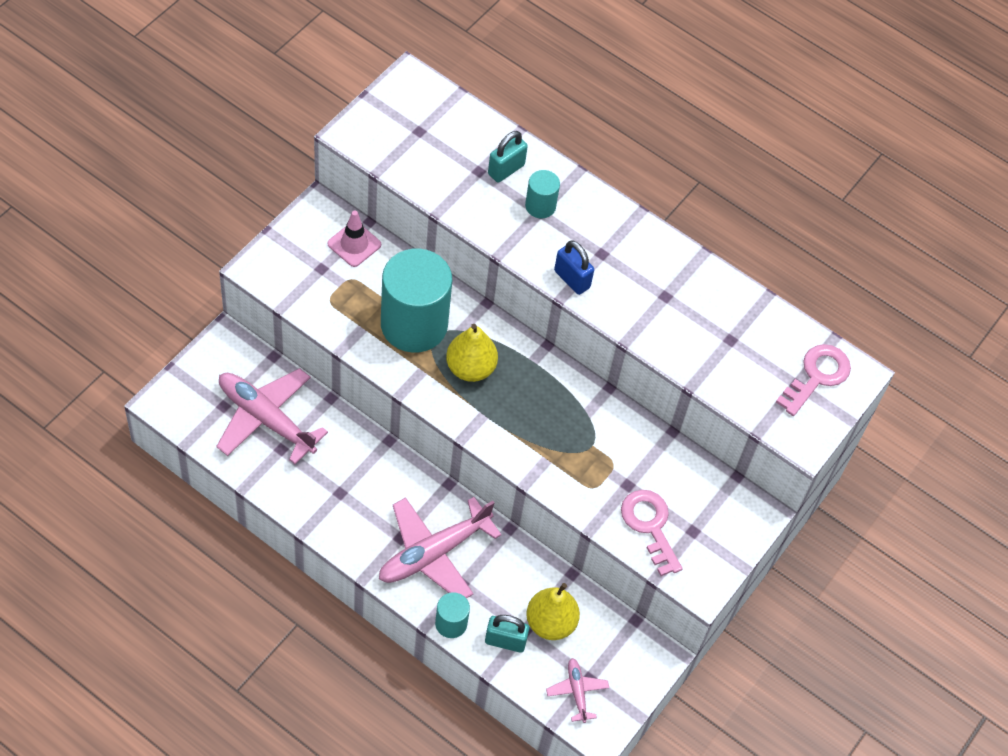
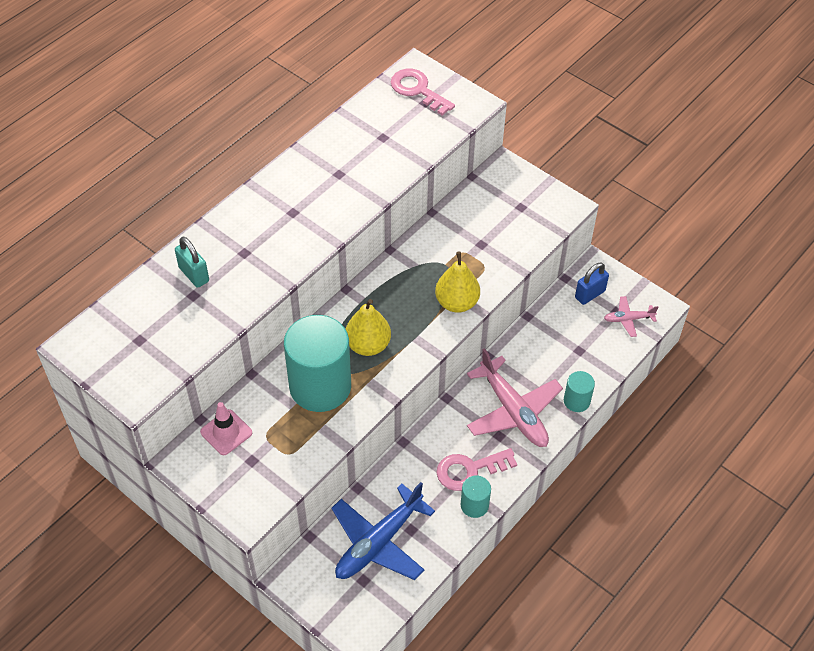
camera: 80 degrees left, 5 degrees down
pink plane [216,368,328,464] -> blue plane [331,482,435,580]
turquoise padlock [485,615,529,653] -> none
turquoise cylinder [525,170,560,218] -> turquoise cylinder moved to [461,476,491,518]
yellow pear [526,583,580,640] -> yellow pear moved to [435,251,480,313]
blue padlock [554,241,594,295] -> blue padlock moved to [575,263,609,305]
pink key [621,490,683,576] -> pink key moved to [437,448,517,491]

